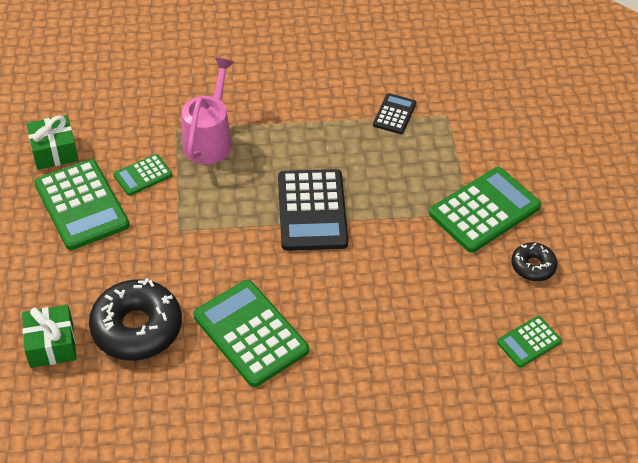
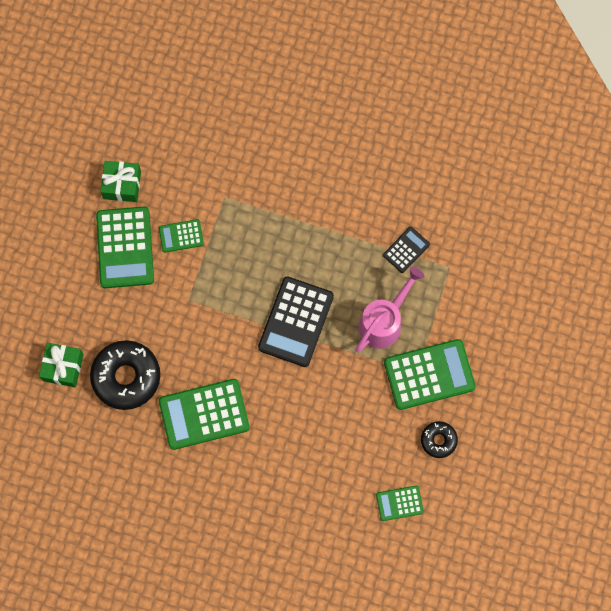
camera: 25 degrees right, 25 degrees up
pink watering can [182,58,234,164] -> pink watering can moved to [355,267,424,353]
green calculator [193,280,309,387] -> green calculator turned 90 degrees counterclockwise [159,379,250,450]

